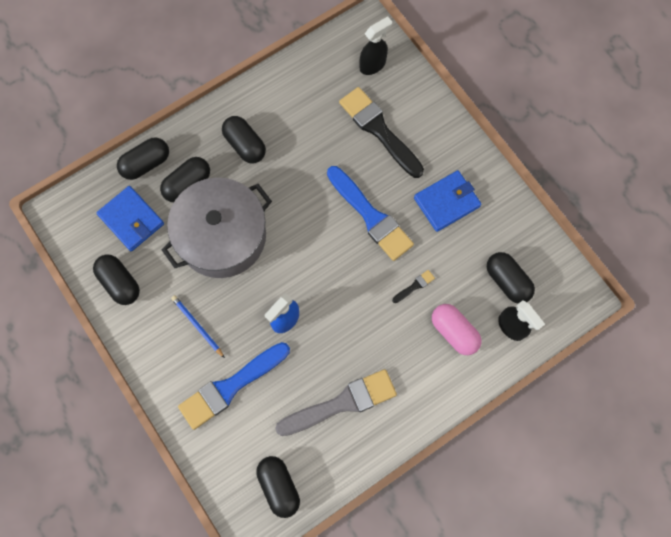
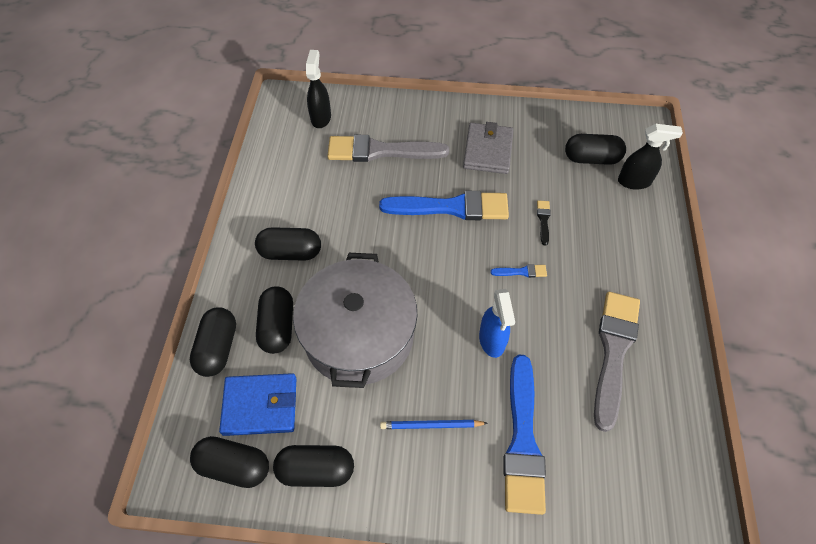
camera: 50 degrees left, 15 degrees down
black capsule [256,456,300,518] -> black capsule moved to [190,436,269,488]
black brush [339,87,424,178] -> grey brush [327,135,449,162]
blue wallet [414,170,481,232] -> grey wallet [463,122,513,174]
pink capsule [432,304,482,355] -> none
none -> blue brush [490,264,547,278]

